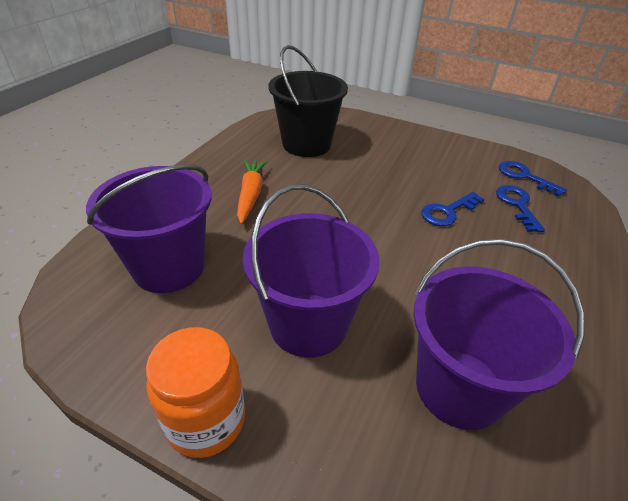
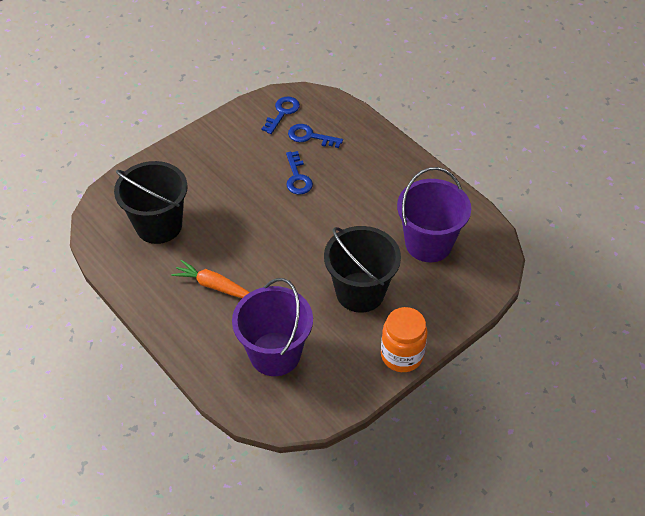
camera: 65 degrees left, 10 degrees up
purple bucket [243,184,379,358] -> black bucket [324,226,401,313]
blue key [499,161,567,197] -> blue key turned 135 degrees clockwise [262,97,300,134]

